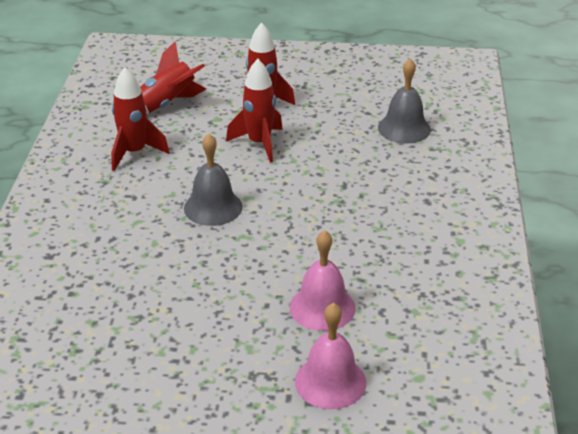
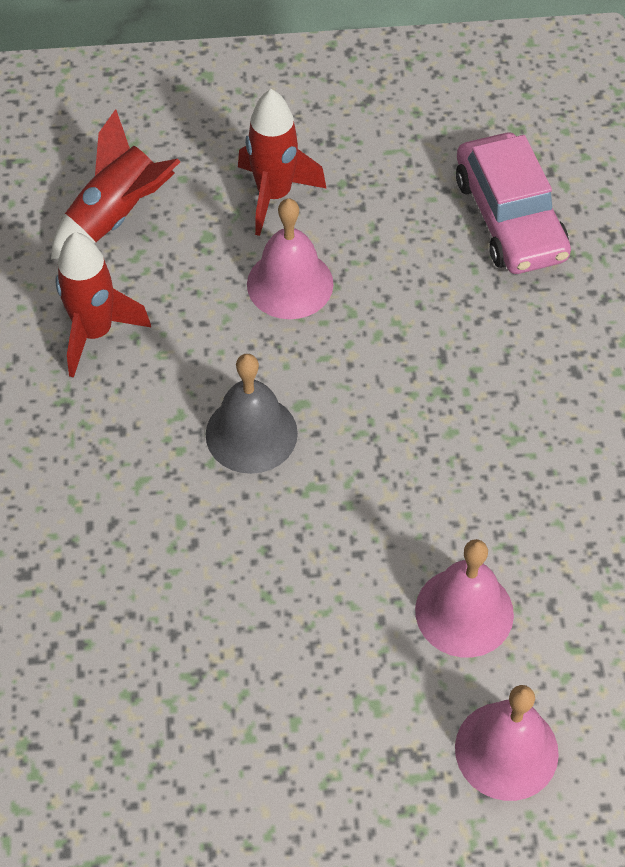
camera: 10 degrees left, 20 degrees up
red rocket [226,59,283,163] -> pink bell [247,199,334,319]
grey bell [378,59,431,144] -> pink car [456,133,571,274]

